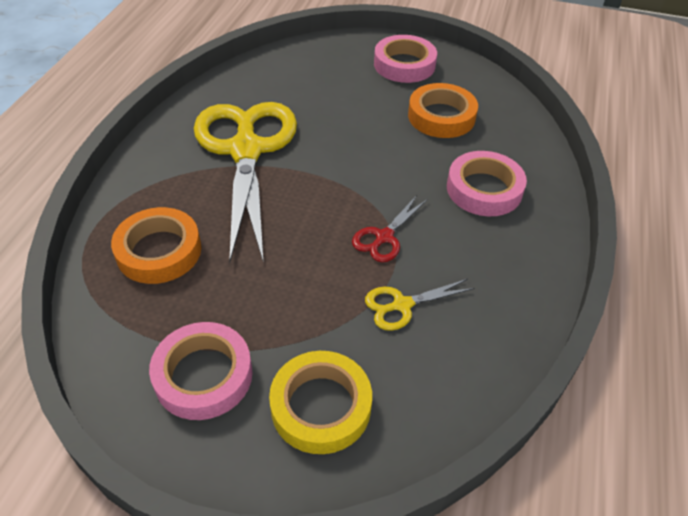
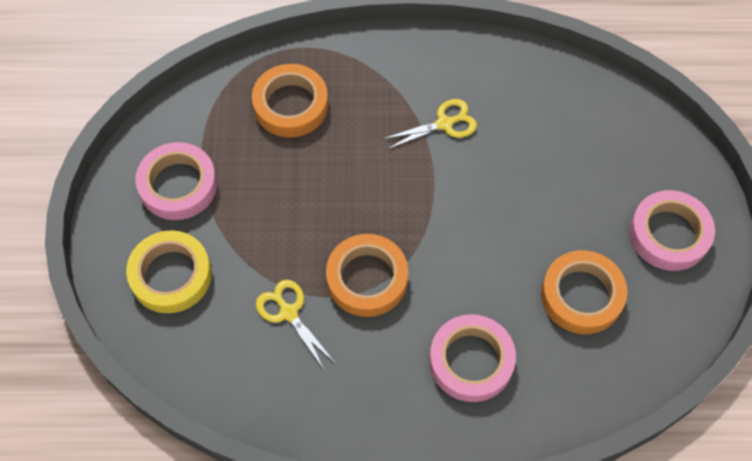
camera: 75 degrees right, 15 degrees up
yellow scissors [194,102,297,263] -> yellow scissors [383,99,477,149], size x0.41
red scissors [352,195,428,262] -> orange tape [326,234,408,317]

